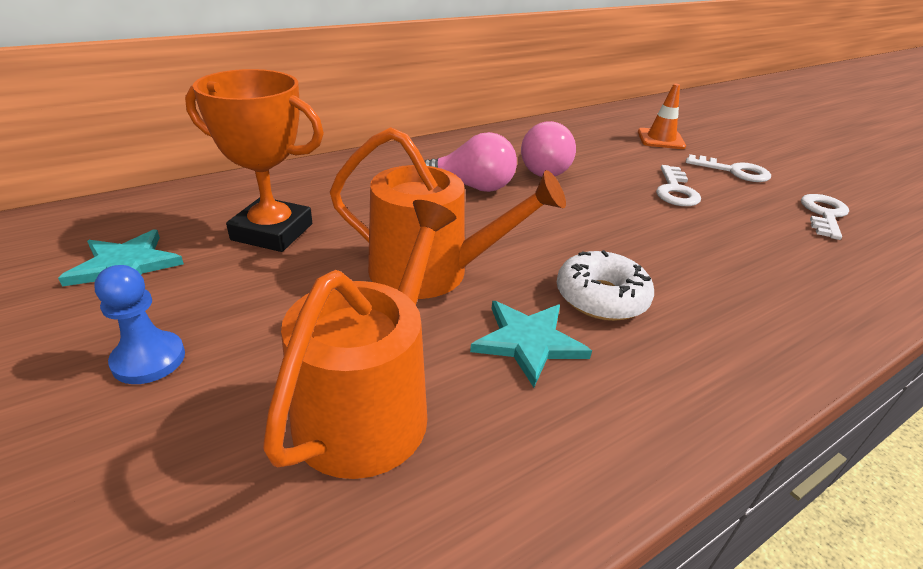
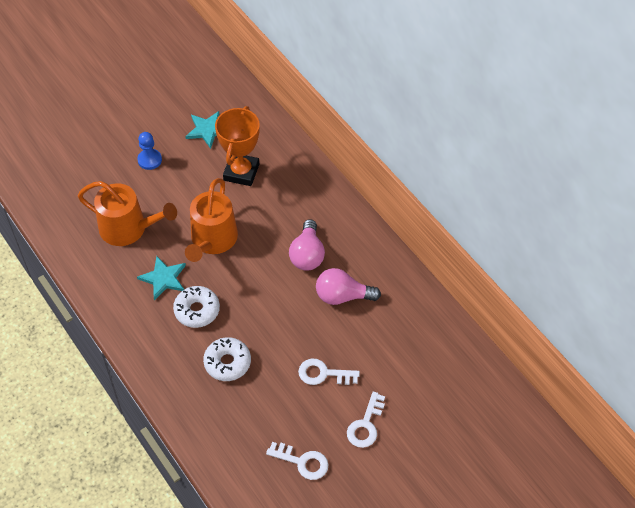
camera: 90 degrees right, 20 degrees up
orange traffic cone [638,84,686,149] -> none
none -> white donut [203,337,251,381]

